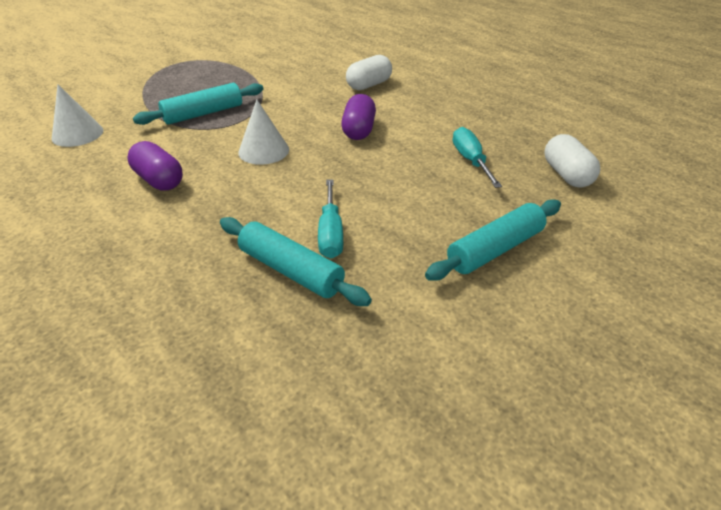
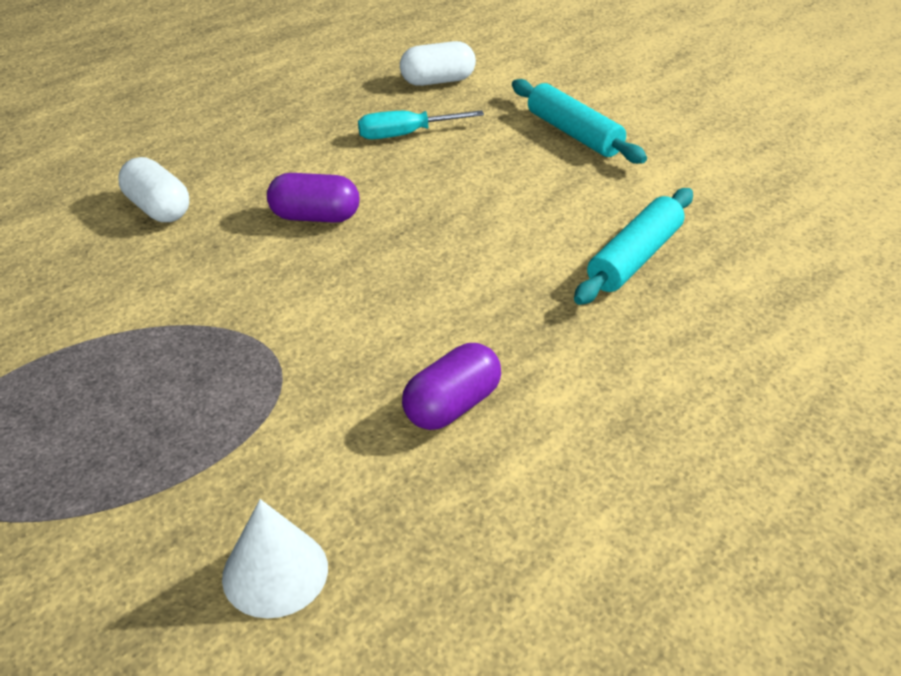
camera: 90 degrees left, 0 degrees up
turquoise rolling pin [133,83,263,125] -> none
white cone [238,100,289,165] -> none
turquoise screwdriver [318,179,343,258] -> none

